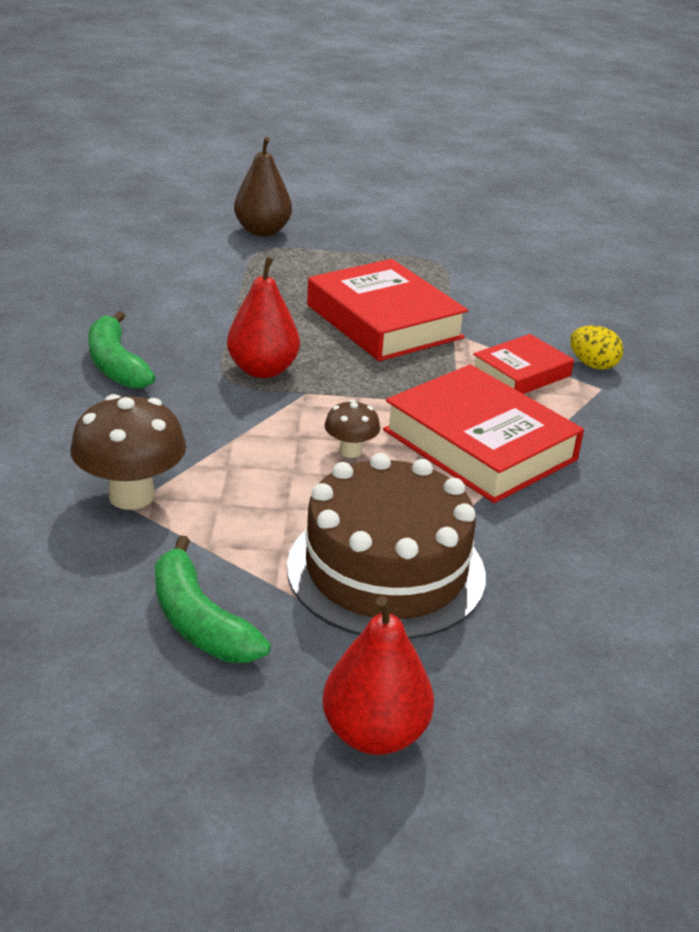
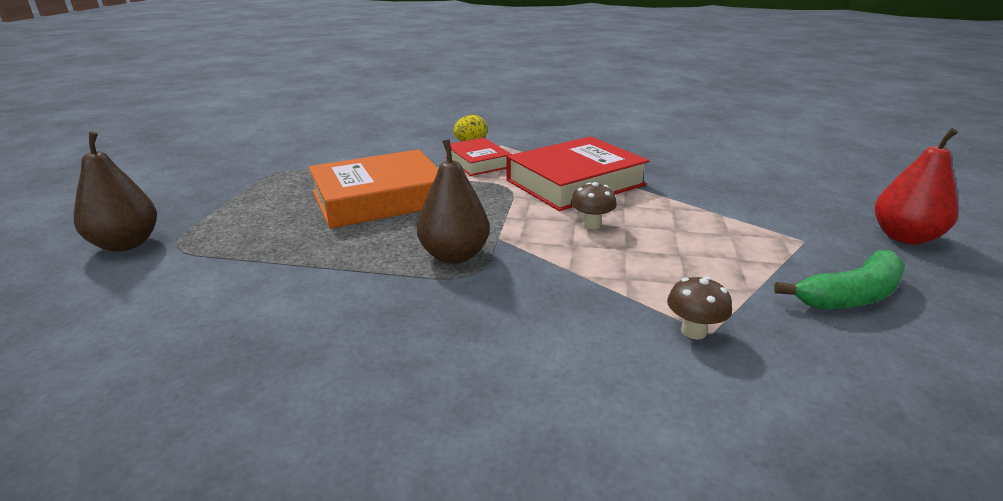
camera: 80 degrees left, 5 degrees down
brown mushroom [71,394,186,510] -> brown mushroom [667,276,732,339], size x0.54
green banana [88,311,156,389] -> none
red pear [227,257,300,378] -> brown pear [417,139,490,264]
brown cake [287,453,486,639] -> none
red book [307,259,468,361] -> orange book [308,149,438,229]

